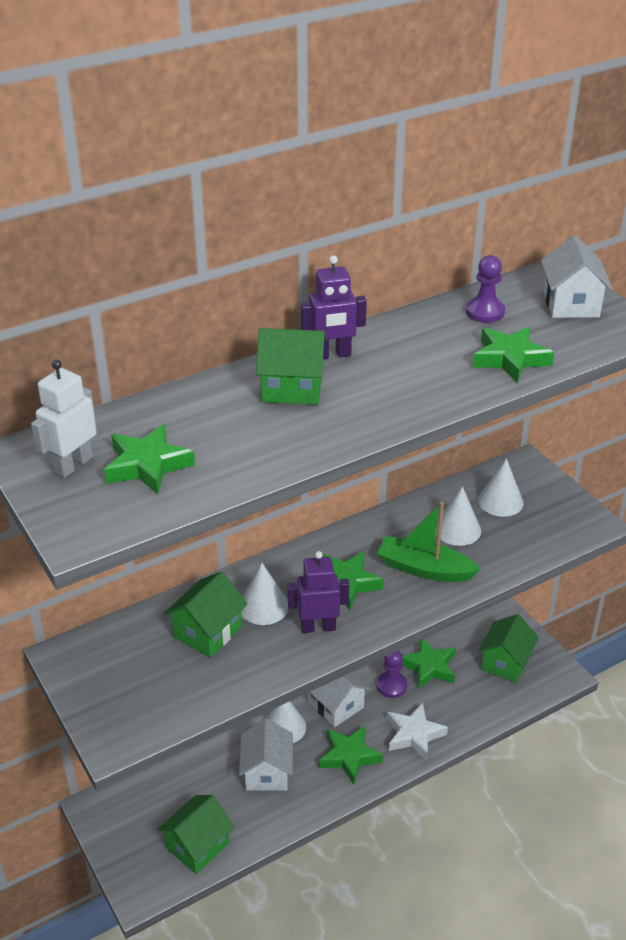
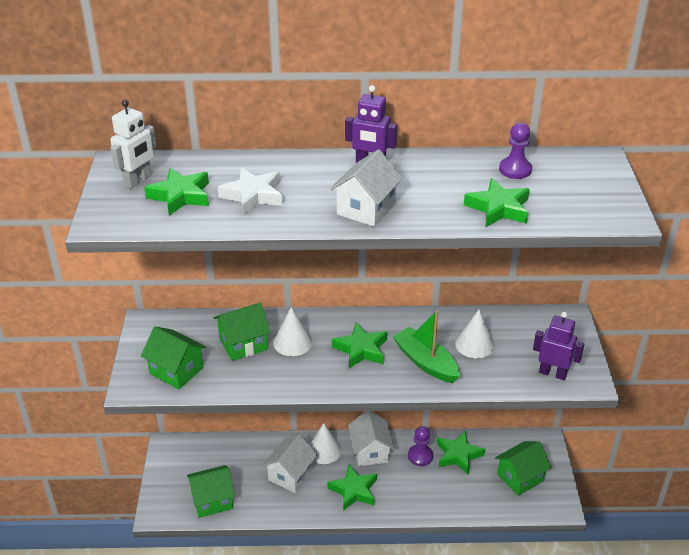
camera: 30 degrees right, 0 degrees up
white robot [31,360,97,478] -> white robot turned 150 degrees clockwise [110,100,156,188]
green house [256,328,327,405] -> green house moved to [141,326,206,390]
purple robot [287,551,349,633] -> purple robot moved to [533,312,584,380]
white star [387,702,448,761] -> white star moved to [218,167,282,215]
white cone [478,459,524,517] -> none
white house [541,235,613,318] -> white house moved to [330,149,403,227]

